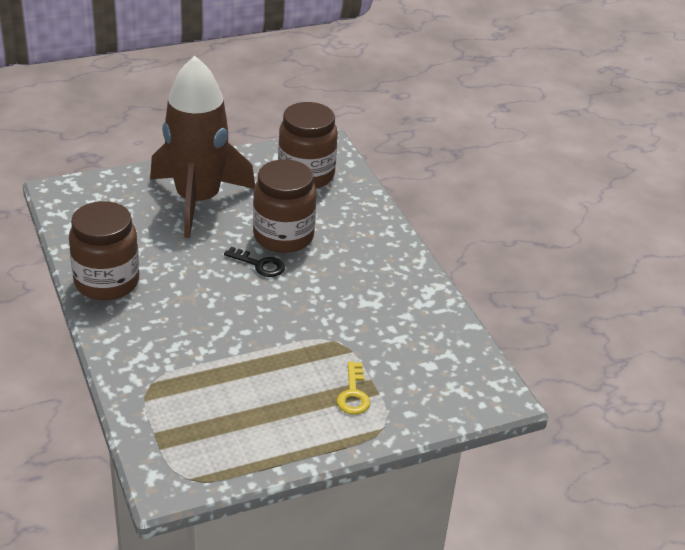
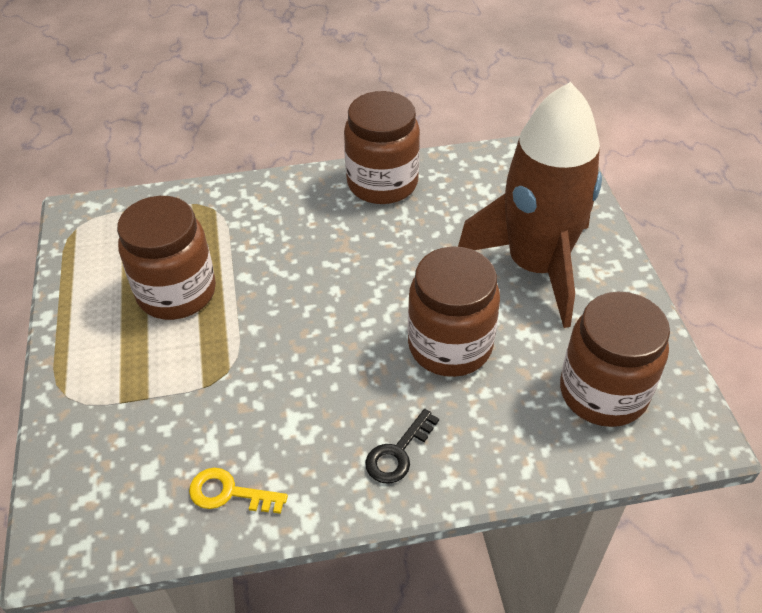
camera: 105 degrees right, 10 degrees up
black key [224,247,285,277] -> black key moved to [365,409,439,484]
yellow key [337,362,370,415] -> yellow key moved to [189,468,288,514]
none -> brown jar [117,196,216,320]

